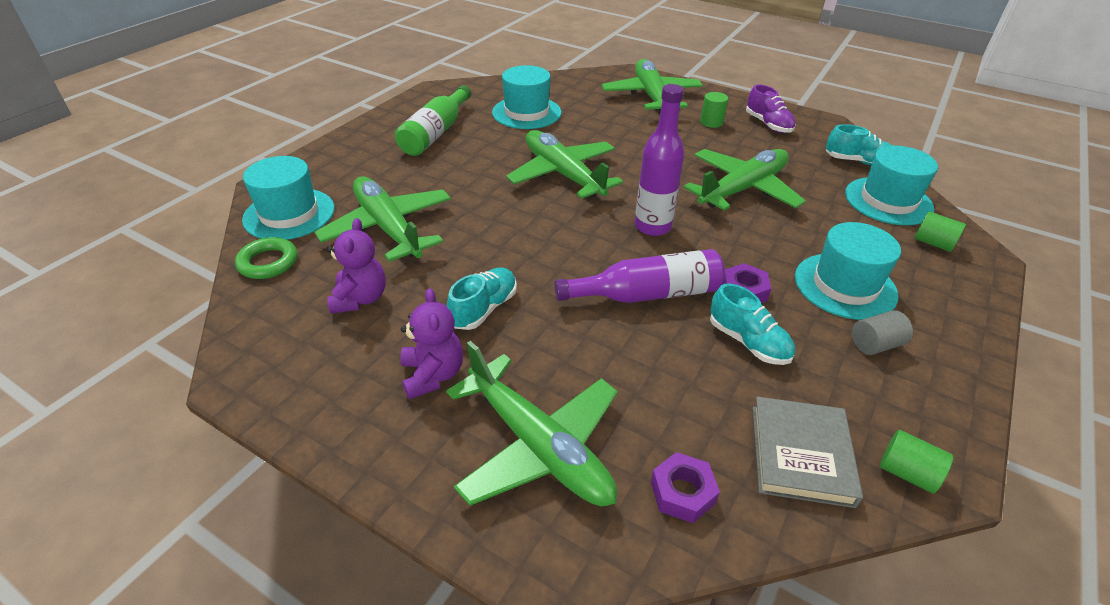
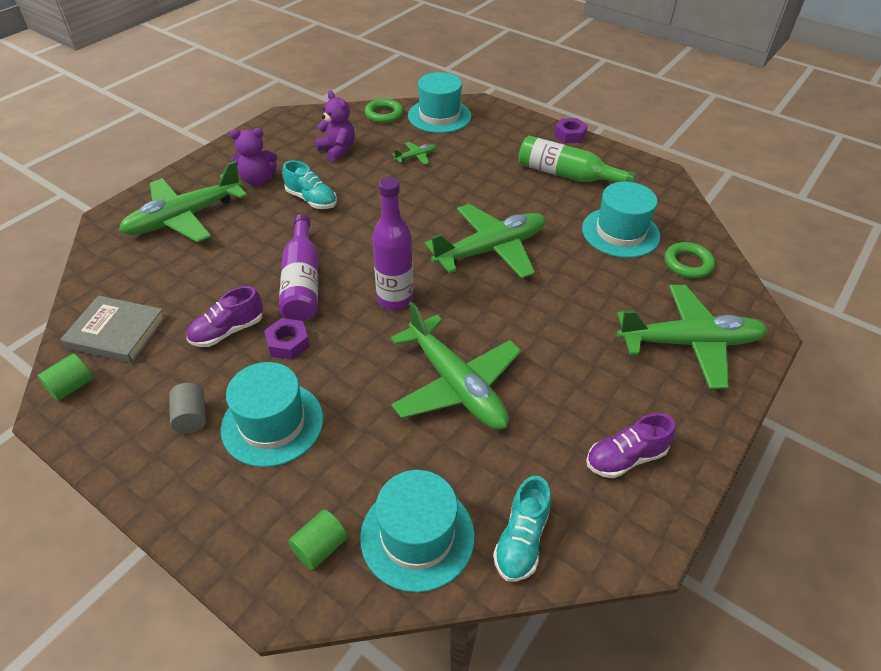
camera: 95 degrees right, 5 degrees up
green plane [315,176,451,262] -> green plane [392,142,436,165], size x0.41
purple teddy bear [327,218,386,314] -> purple teddy bear turned 135 degrees counterclockwise [315,91,355,162]
purple nut [651,452,720,523] -> purple nut moved to [554,118,588,143]
green cylinder [700,92,728,128] -> none
turquoise shoe [710,284,795,365] -> purple shoe [187,286,263,347]
none -> green ring [664,242,715,279]

